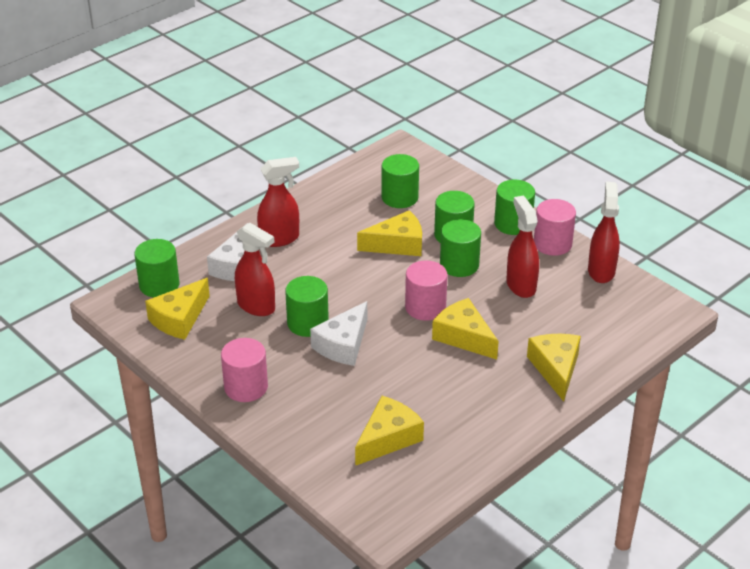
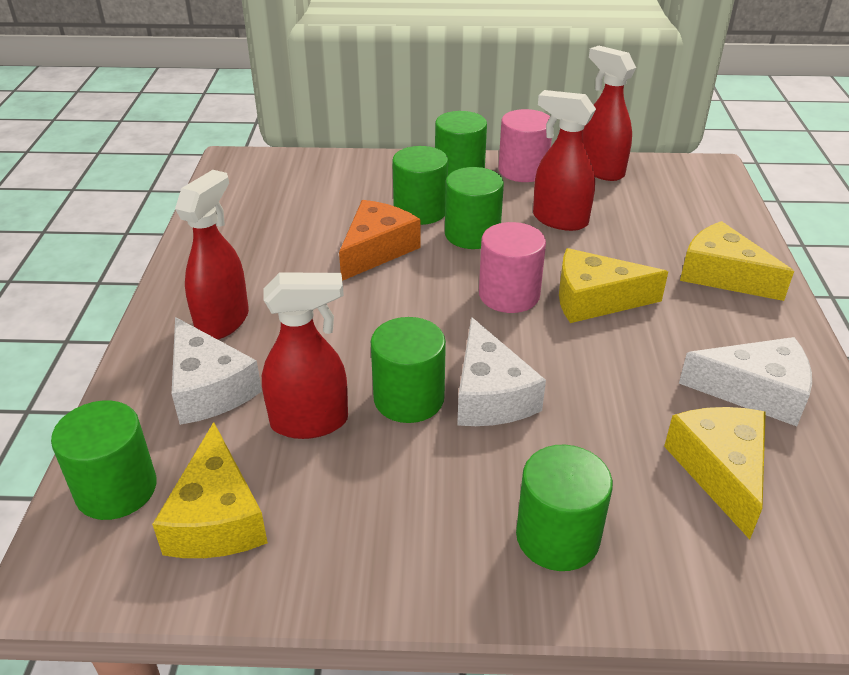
camera: 45 degrees left, 0 degrees up
pink cylinder [221,338,268,402] -> none
yellow cheese [357,210,422,256] -> orange cheese [339,200,421,281]
green cylinder [381,154,419,208] -> green cylinder moved to [516,445,613,571]
none -> white cheese [679,337,812,426]

